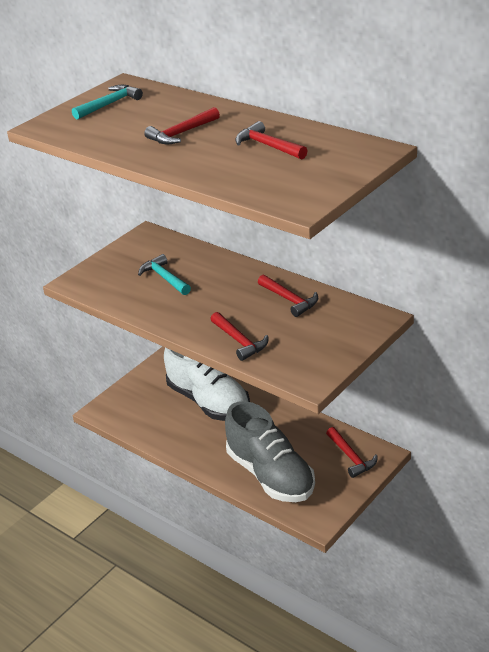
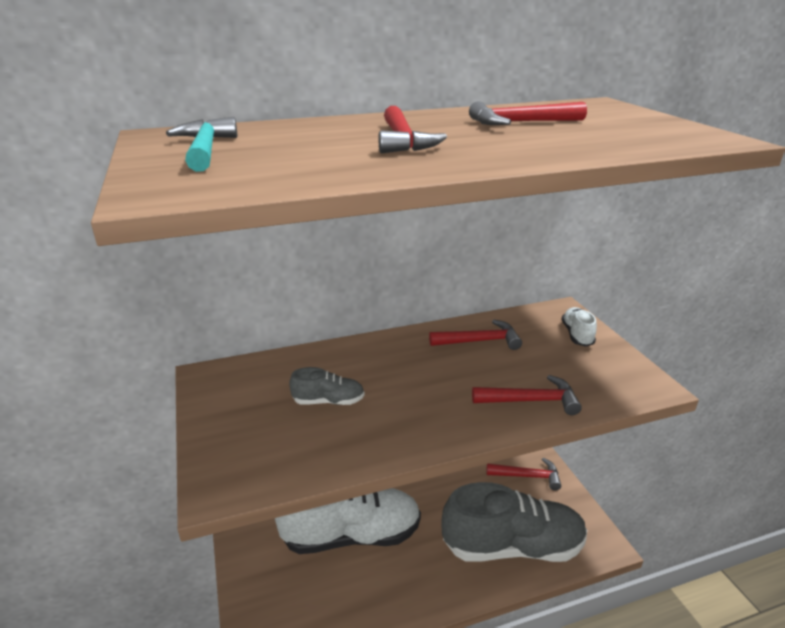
camera: 60 degrees left, 5 degrees down
turquoise hammer [138,254,191,295] -> grey shoe [289,367,365,405]
none -> white shoe [561,307,597,347]

